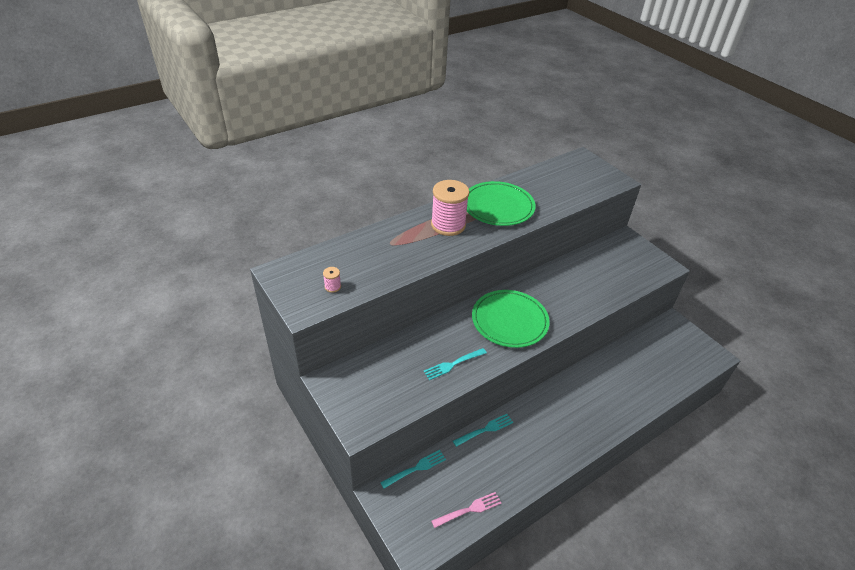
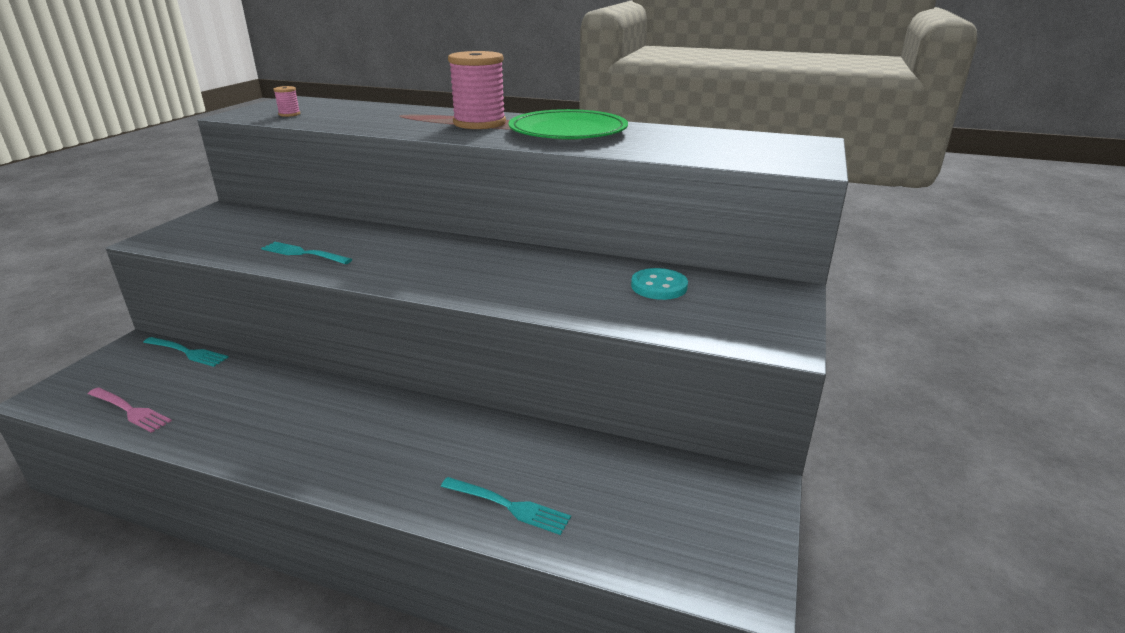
camera: 55 degrees right, 15 degrees down
turquoise fork [453,414,513,447] -> turquoise fork moved to [441,477,571,535]
green plate [472,290,550,348] -> none
none -> turquoise button [631,268,688,300]

